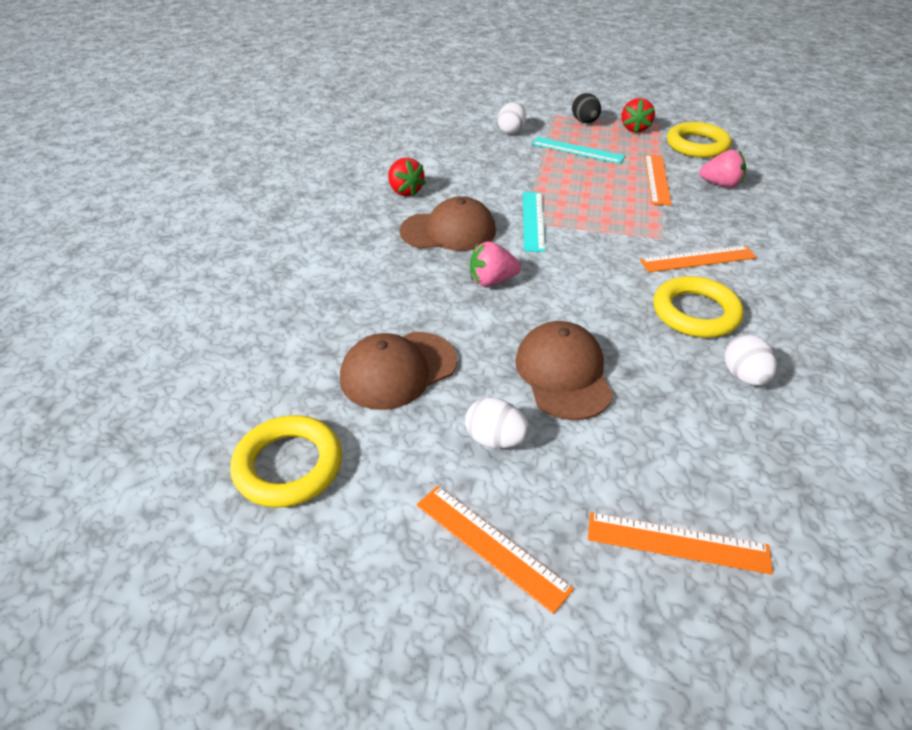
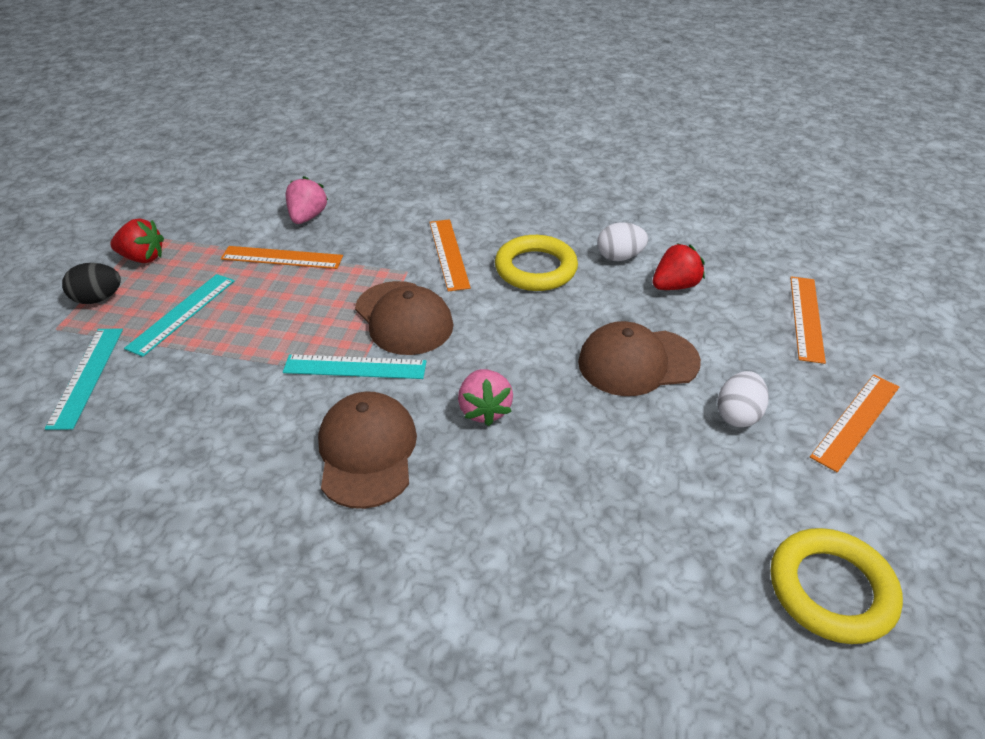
camera: 90 degrees left, 0 degrees up
brown cap [340,332,457,410] -> brown cap moved to [355,281,454,355]
red strawberry [388,158,426,197] -> red strawberry moved to [652,243,705,290]
white egg [498,102,526,134] -> turquoise ruler [45,329,123,430]
yellow ring [667,122,731,158] -> none

